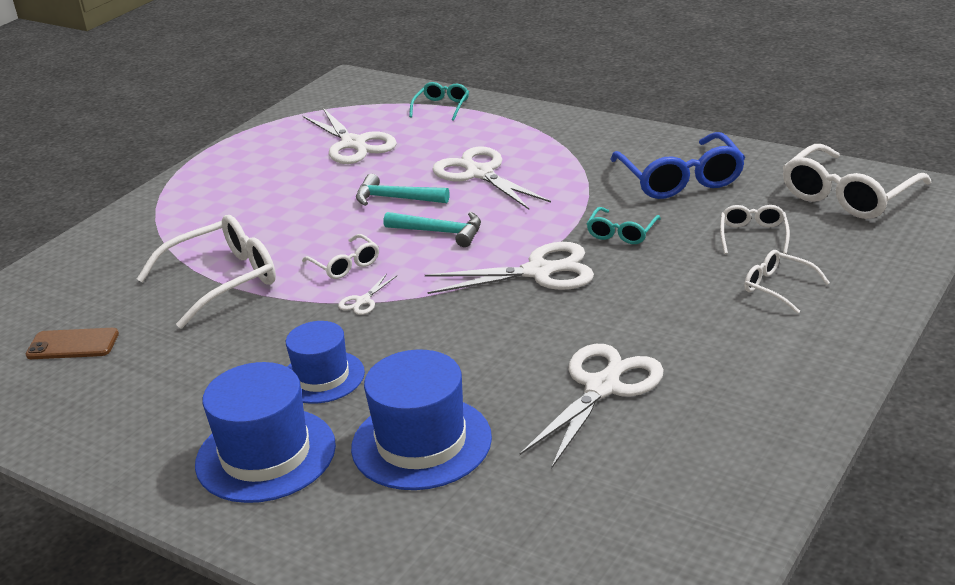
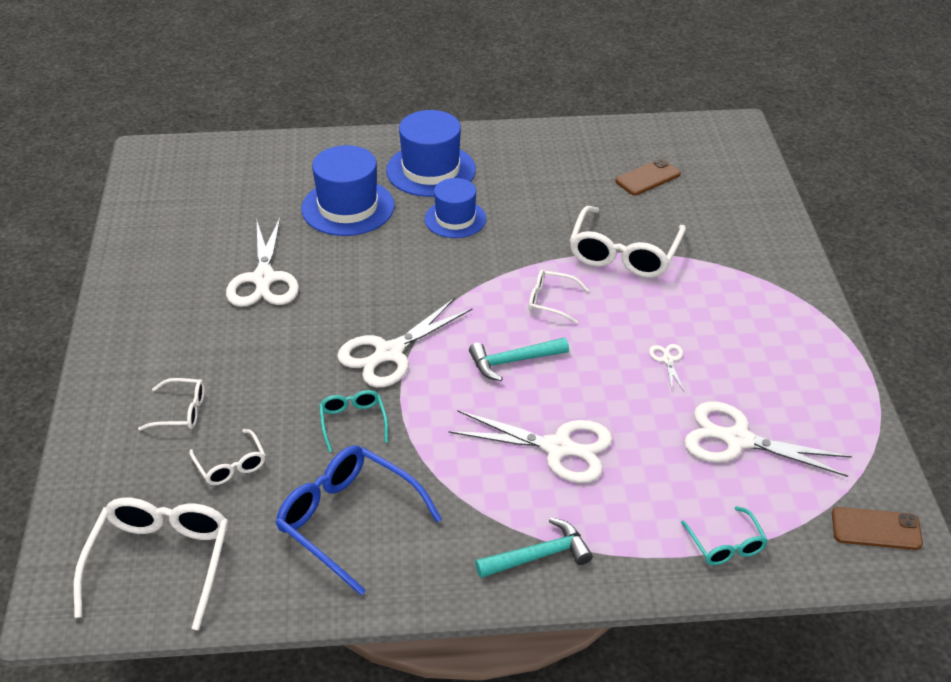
camera: 140 degrees right, 10 degrees up
white scissors [338,274,397,315] -> white scissors moved to [649,344,684,391]
turquoise hammer [356,174,450,206] -> turquoise hammer moved to [475,518,593,578]
none -> brown phone [832,507,923,550]

